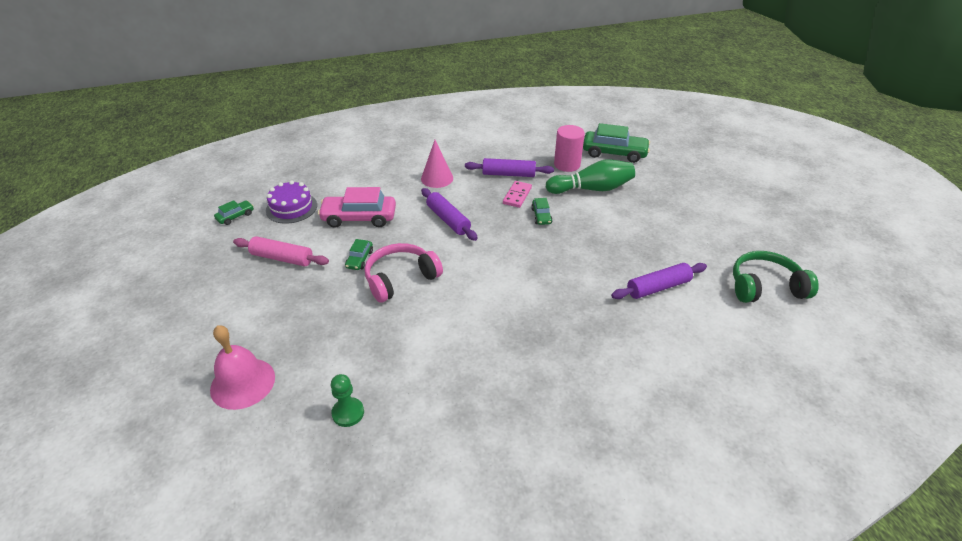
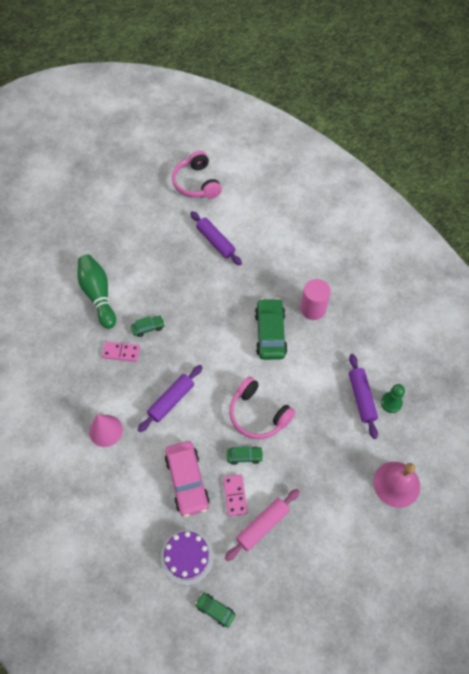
camera: 105 degrees left, 20 degrees up
pink rolling pin [233,236,329,267] -> pink rolling pin turned 45 degrees clockwise [225,489,300,561]
purple rolling pin [465,158,554,177] -> purple rolling pin moved to [349,354,378,439]
pink cylinder [554,125,585,172] -> pink cylinder moved to [301,279,331,320]
green car [583,123,650,163] -> green car moved to [255,298,288,360]
green headphones [733,251,819,303] -> pink headphones [172,151,222,199]
none -> pink domino [223,475,248,516]

